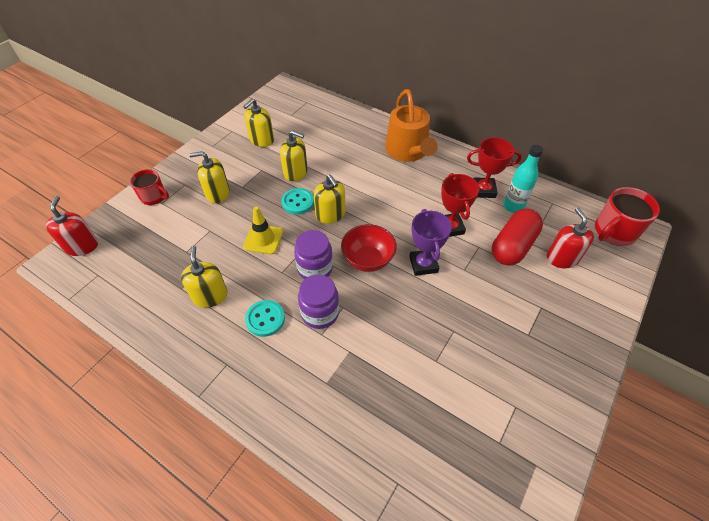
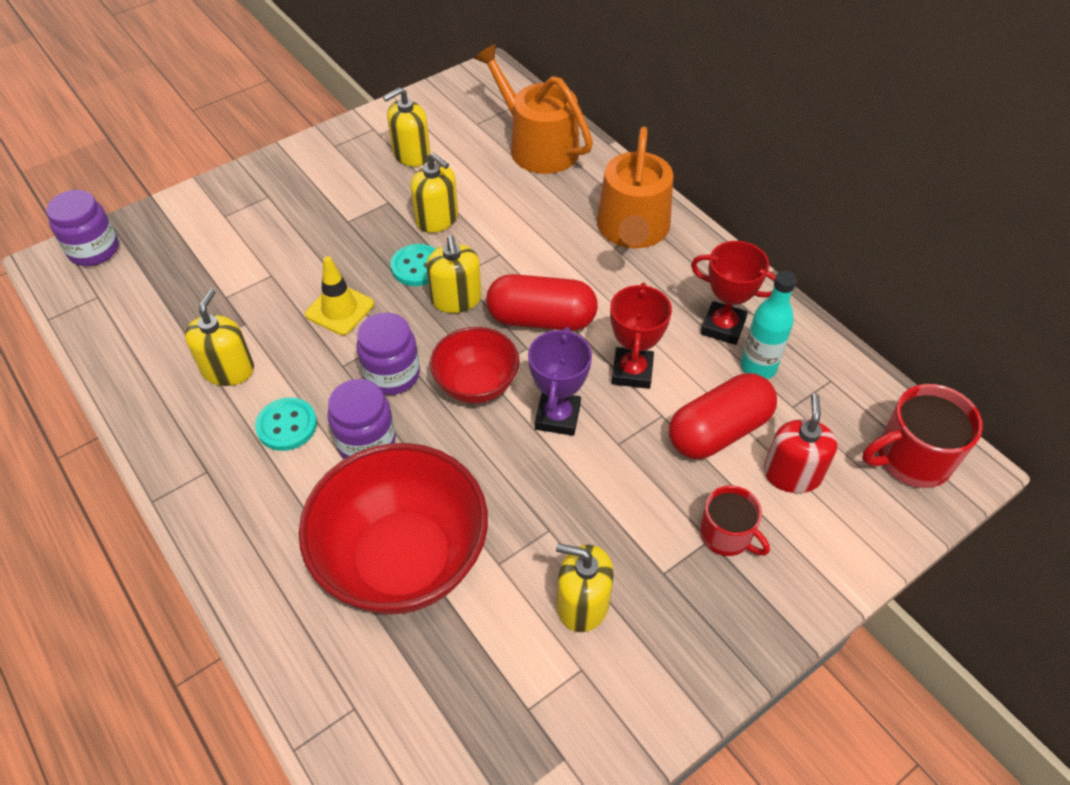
camera: 20 degrees right, 0 degrees up
red soap dispenser [46,196,98,256] -> purple jar [46,190,119,266]
red mug [130,169,169,205] -> red mug moved to [700,486,770,556]
yellow soap dispenser [189,151,230,203] -> yellow soap dispenser moved to [556,543,614,632]
none -> red bowl [299,443,488,614]
none -> orange watering can [474,44,593,174]
none -> red capsule [486,274,598,331]

